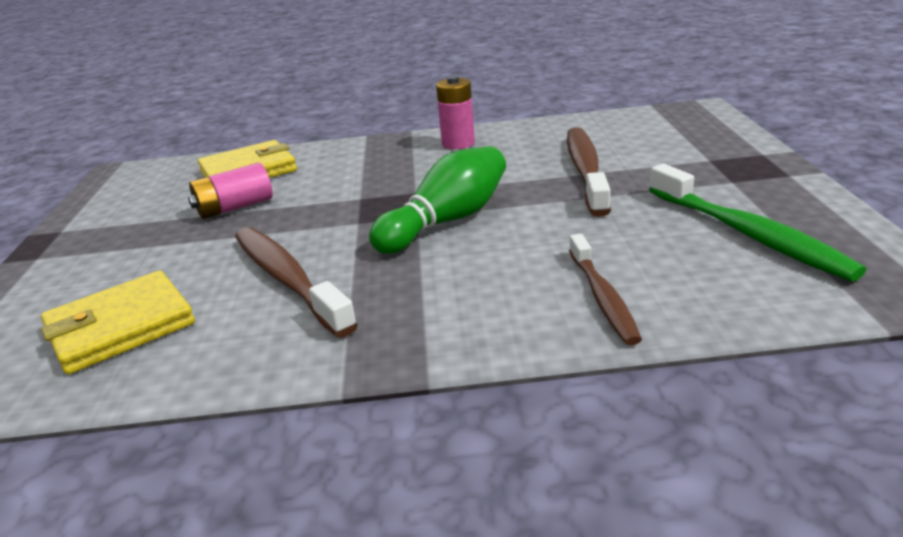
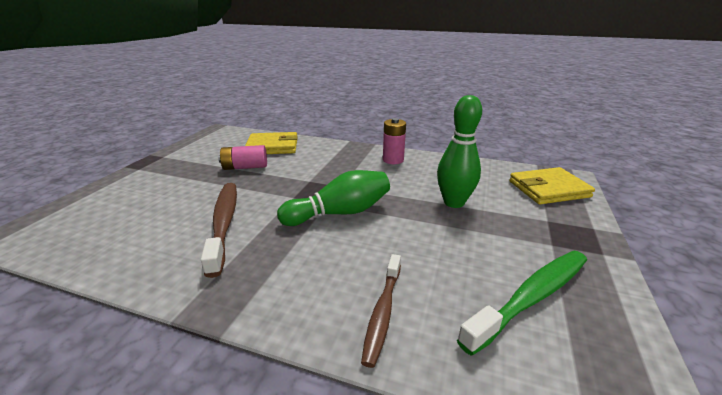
camera: 20 degrees right, 0 degrees up
yellow wallet [41,271,195,374] -> yellow wallet moved to [509,167,595,204]
brown toothbrush [567,127,611,217] -> green bowling pin [437,95,482,208]
green toothbrush [649,164,866,281] -> green toothbrush turned 120 degrees counterclockwise [457,250,587,356]

